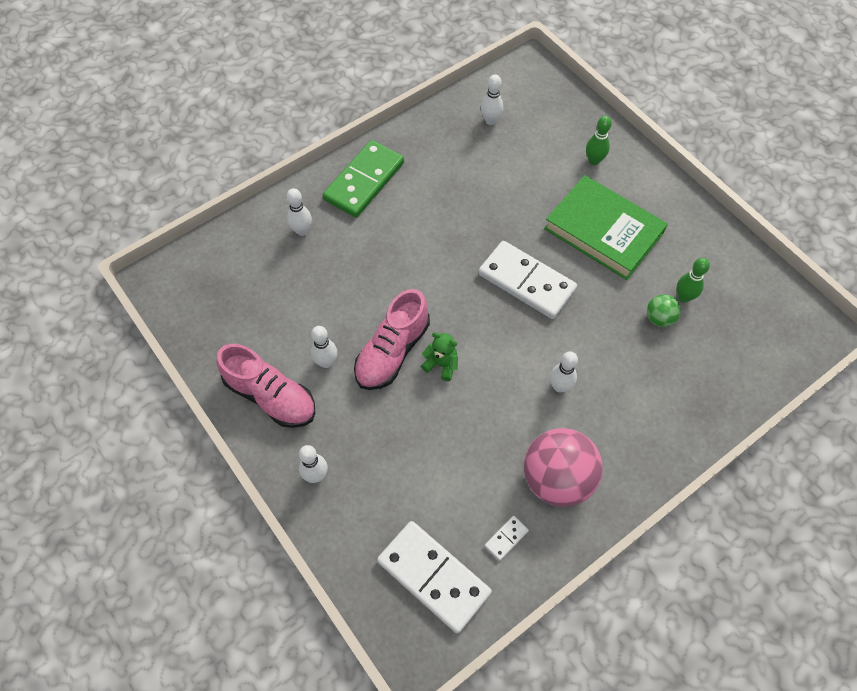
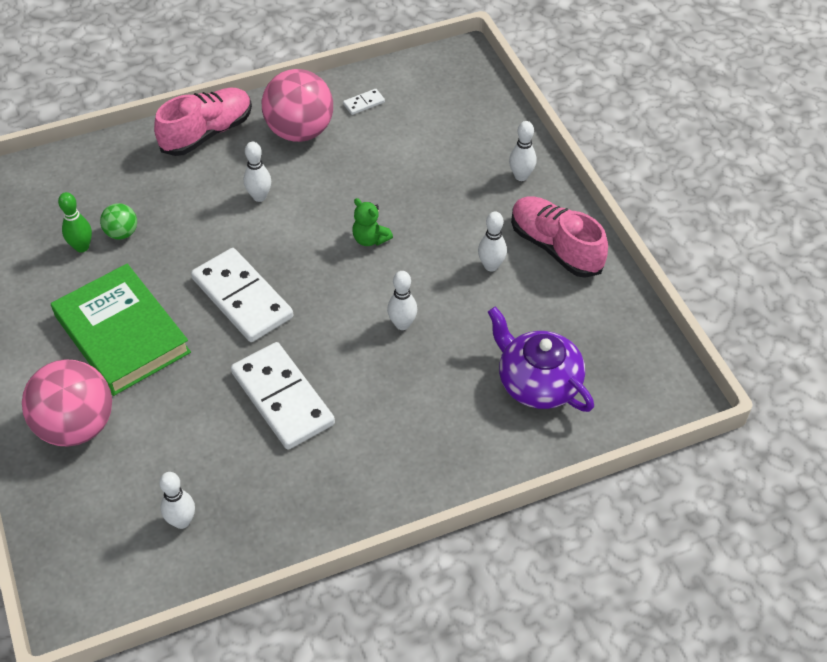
camera: 165 degrees left, 10 degrees down
white bowling pin [287,188,312,236] -> white bowling pin moved to [387,271,417,330]
green domino [323,140,404,218] -> none
pink shoe [354,289,430,390] -> pink shoe moved to [154,88,252,156]
white domino [377,521,492,634] -> white domino moved to [231,342,335,450]
green bowling pin [586,116,612,165] -> pink ball [22,359,112,447]
none -> purple teapot [488,307,594,412]

